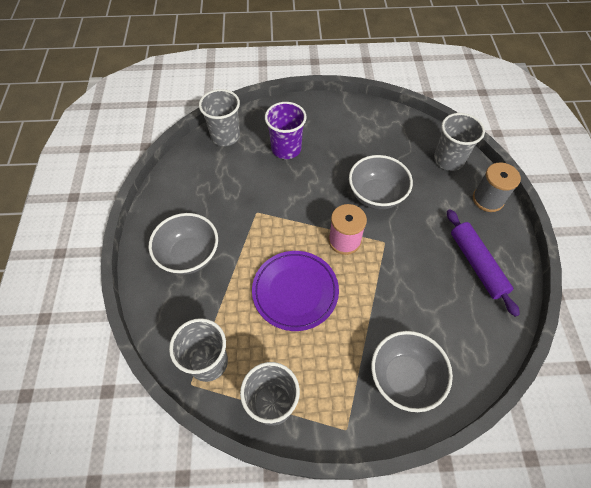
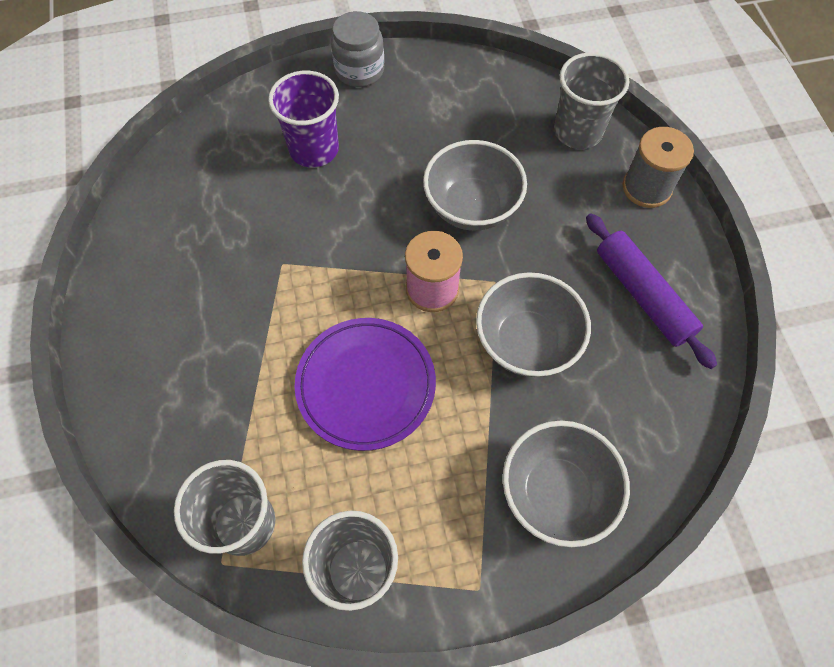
camera: 10 degrees left, 5 degrees up
grey bowl [149,213,218,275] -> grey bowl moved to [476,272,591,377]
grey cup [199,89,240,146] -> none
none -> grey jar [331,11,384,87]

